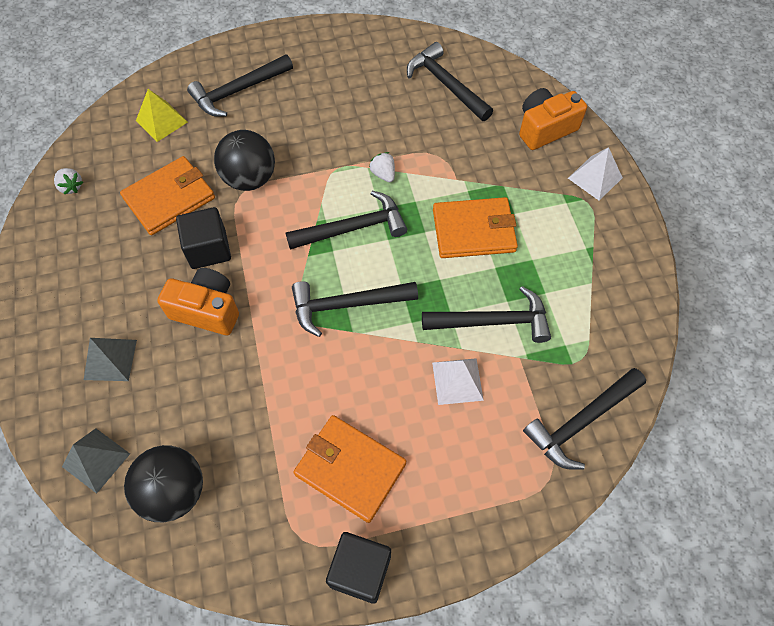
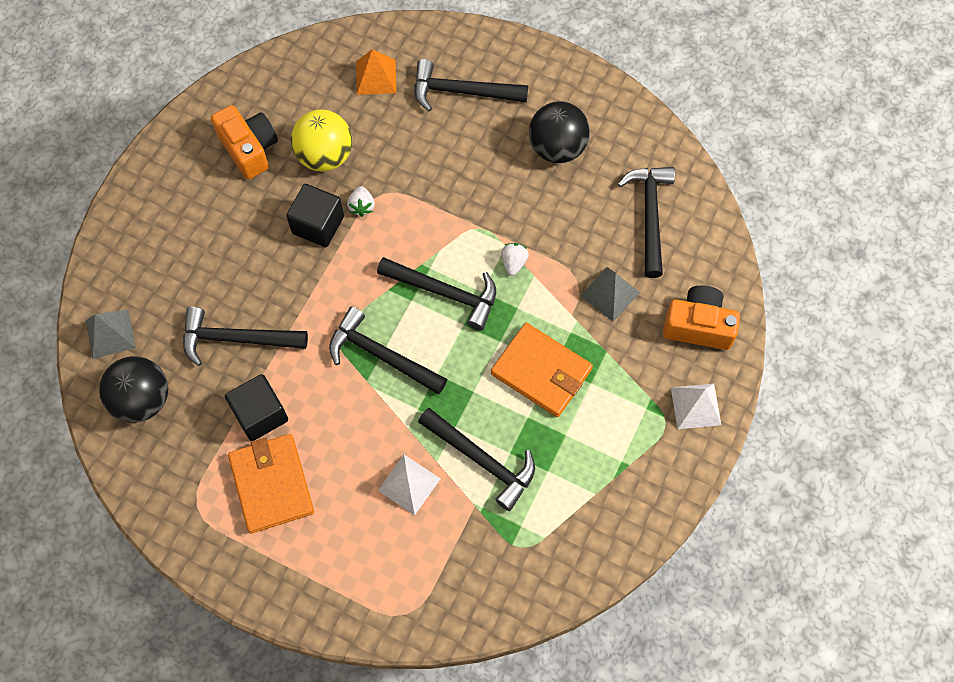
camera: 40 degrees right, 5 degrees up
white strawberry [54,168,83,194] -> white strawberry moved to [347,186,375,217]
grey pyramid [84,338,137,381] -> grey pyramid moved to [580,267,640,322]
orange wallet [120,156,215,235] -> yellow ball [291,109,352,171]
yellow pyramid [136,89,188,142] -> orange pyramid [356,49,396,95]
orange camera [157,268,239,335] -> orange camera moved to [211,105,278,180]
black ball [214,130,275,191] -> black ball moved to [529,101,590,163]
black cube [326,532,391,604] -> black cube moved to [225,374,288,441]
black hammer [523,368,646,470] -> black hammer moved to [183,307,308,366]

